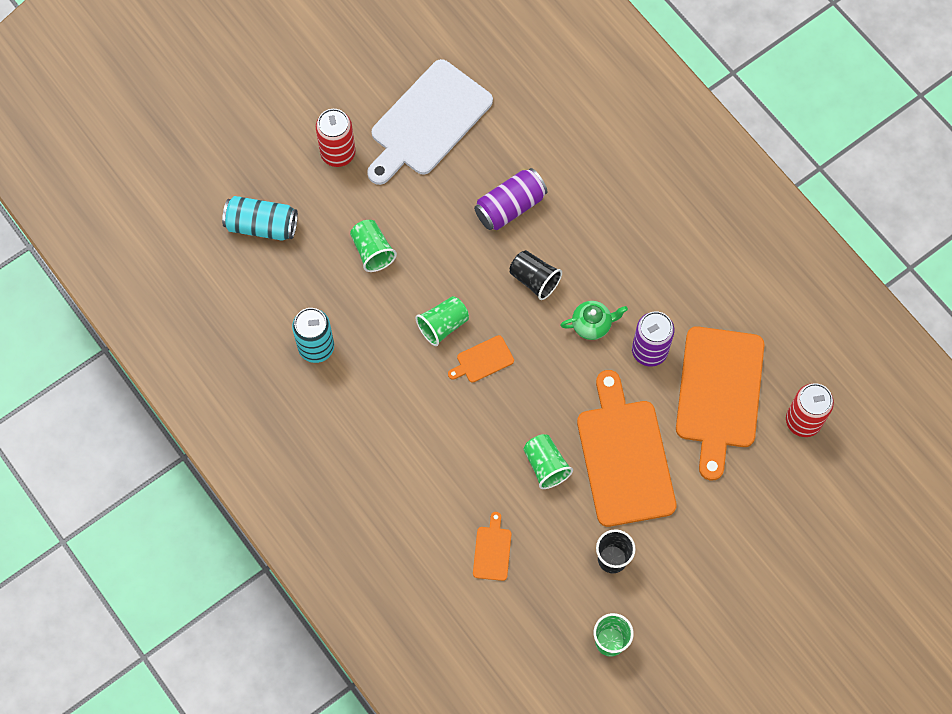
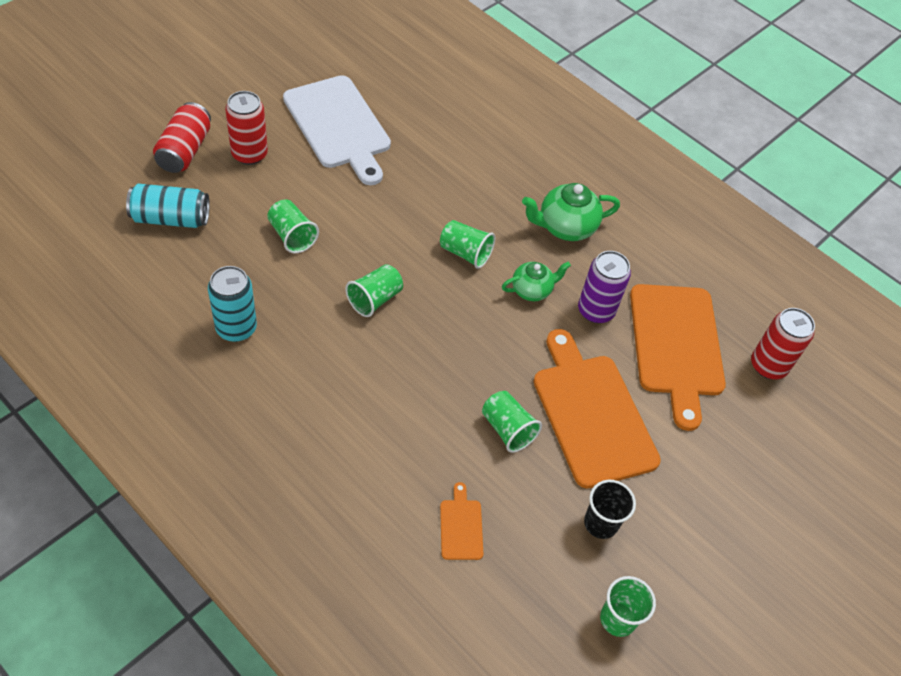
camera: 15 degrees left, 15 degrees down
white cutting board [367,59,493,185] -> white cutting board turned 60 degrees counterclockwise [283,75,391,185]
orange cutting board [448,335,514,382] -> none
purple can [474,168,548,230] -> none
black cup [510,250,562,300] -> green cup [440,220,495,269]
none -> red can [153,102,211,173]
none -> green teapot [522,183,620,241]

